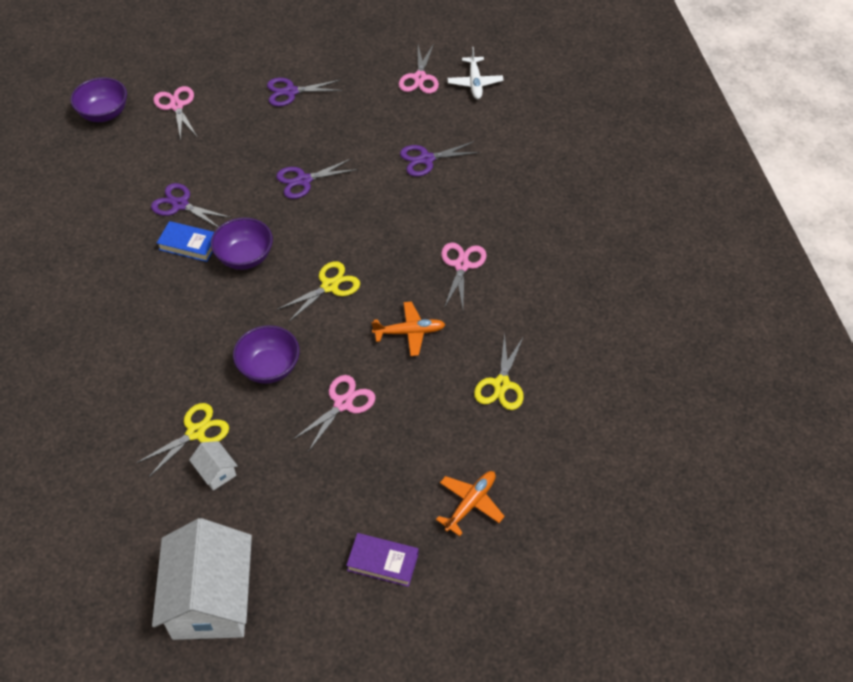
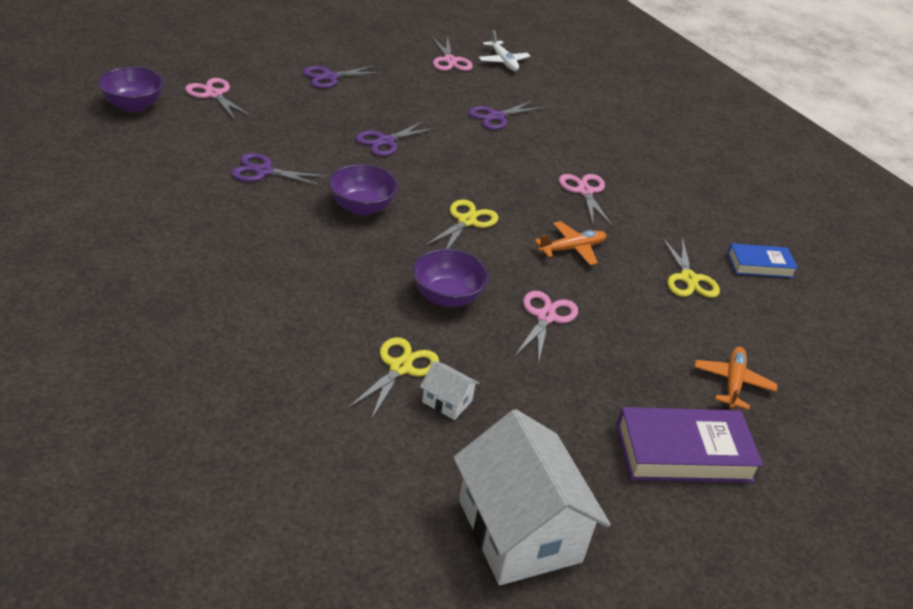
camera: 25 degrees left, 15 degrees down
blue book [157,221,214,262] -> blue book moved to [728,243,798,278]
purple book [346,533,419,587] -> purple book [616,407,763,482], size x1.66

